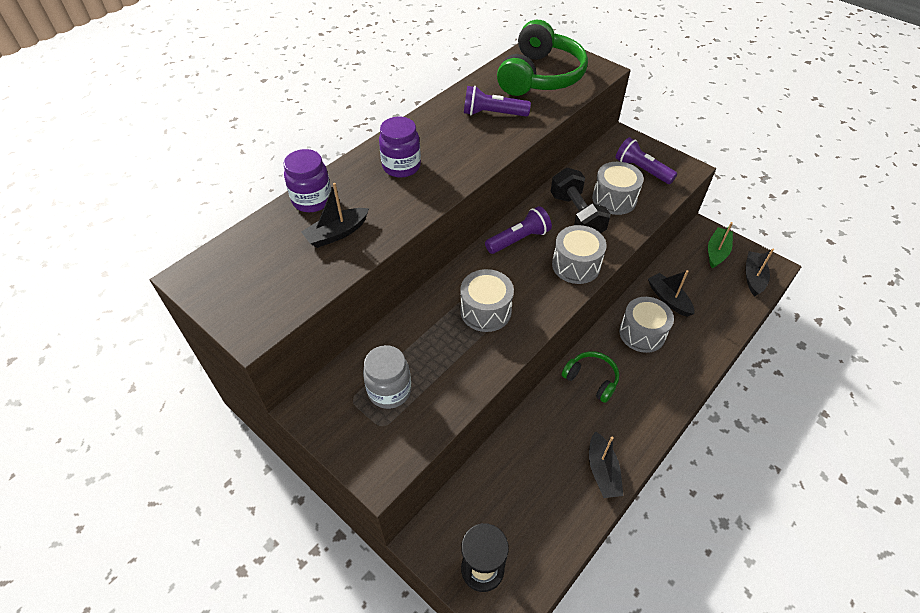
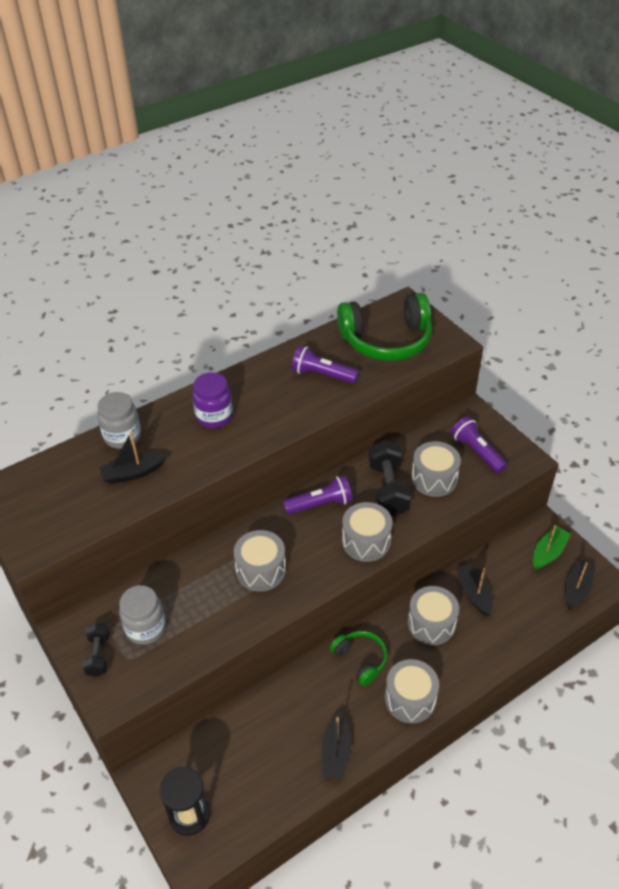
camera: 15 degrees right, 5 degrees down
purple jar [284,149,331,212] -> grey jar [97,392,141,449]
green headphones [497,20,588,96] -> green headphones turned 45 degrees clockwise [337,293,432,361]
none -> black dumbbell [82,623,110,677]
none -> grey drum [385,659,439,723]

